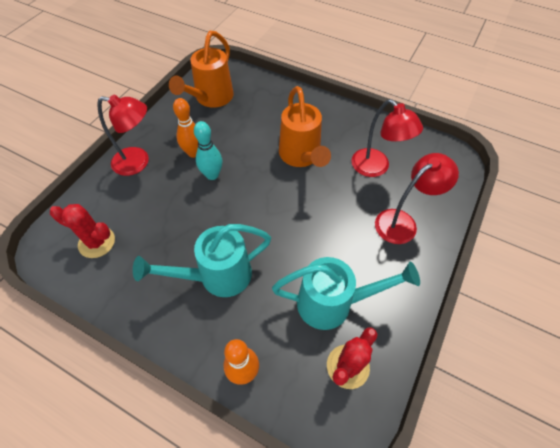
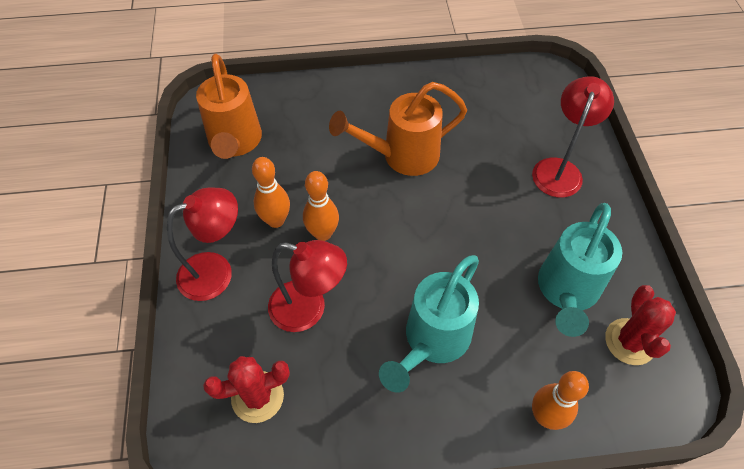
camera: 35 degrees left, 0 degrees up
turquoise bowling pin [194,121,222,180] -> orange bowling pin [303,171,339,241]
turquoise watering can [272,257,420,330] -> turquoise watering can turned 150 degrees clockwise [538,203,622,337]
orange watering can [279,86,331,167] -> orange watering can turned 120 degrees clockwise [329,82,467,176]
red lamp [351,99,423,177] -> red lamp moved to [268,240,347,332]

